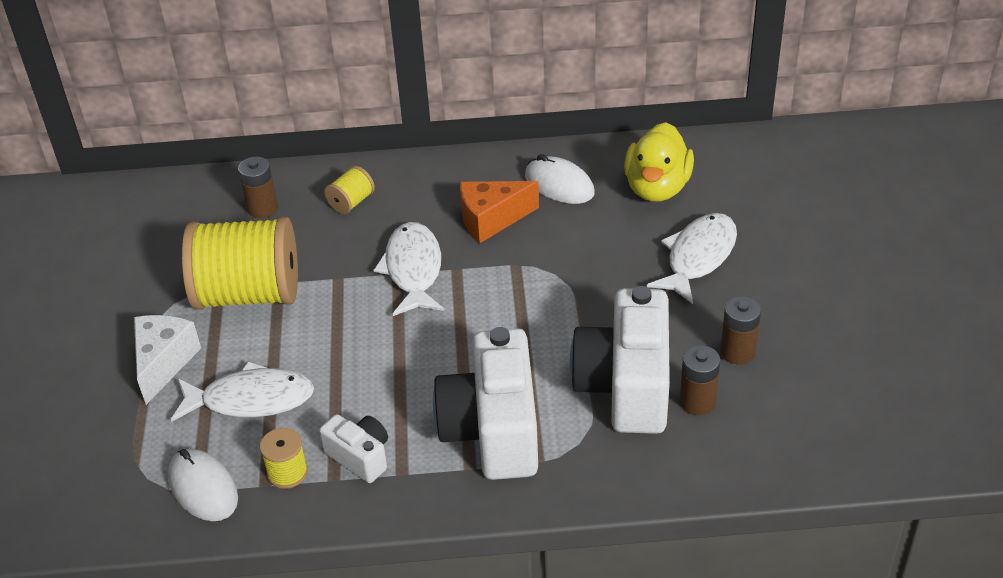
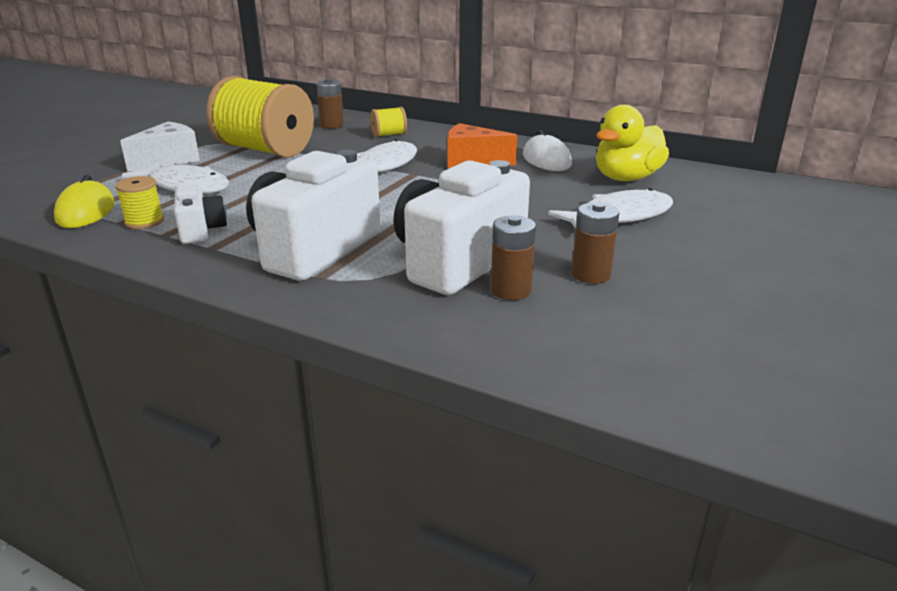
camera: 30 degrees right, 15 degrees down
white mouse [168,449,238,521] -> yellow mouse [54,175,114,228]

